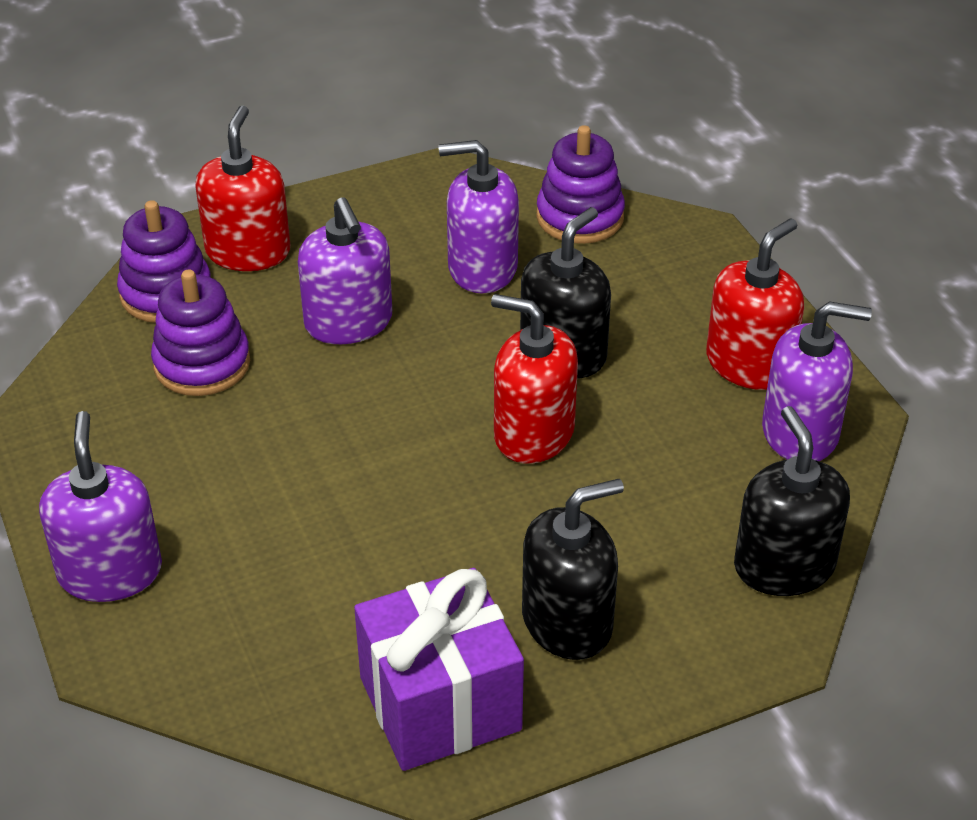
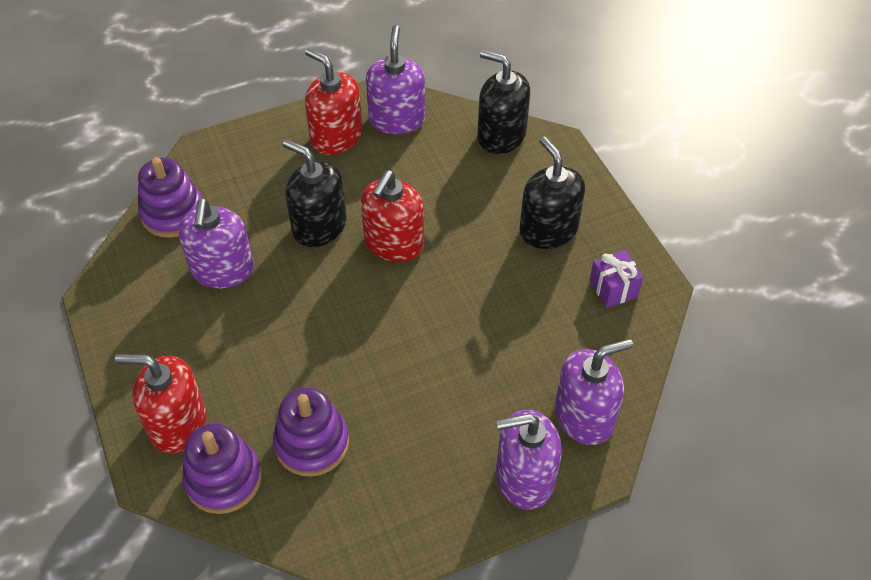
camera: 90 degrees left, 10 degrees up
purple soap dispenser [298,197,392,344] -> purple soap dispenser moved to [555,339,633,445]
purple gift [354,568,524,771] -> purple gift [589,250,643,308], size x0.50
black soap dispenser [734,406,850,596] -> black soap dispenser turned 45 degrees clockwise [477,50,530,154]

